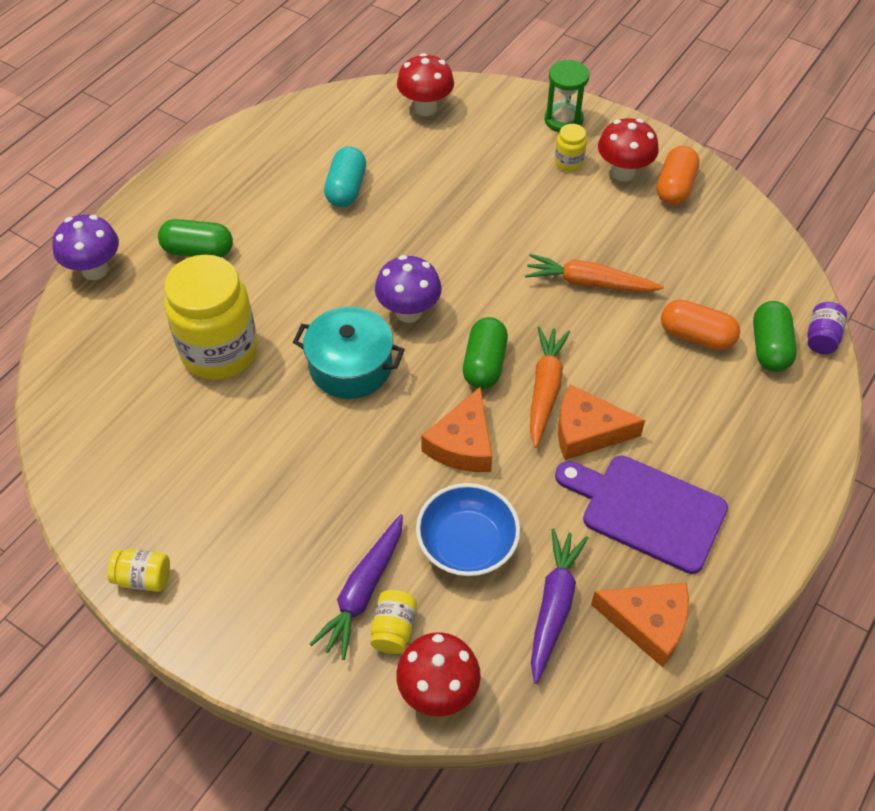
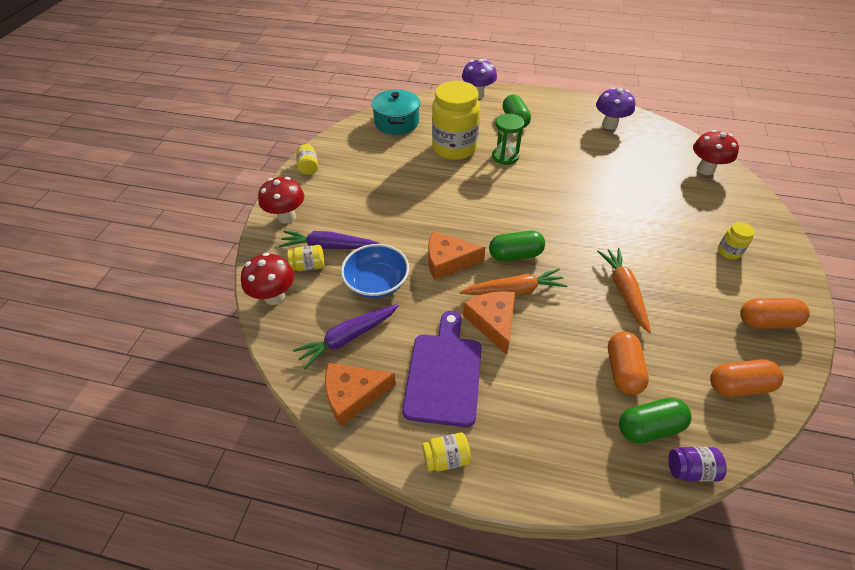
camera: 70 degrees right, 5 degrees down
turquoise pot [293,307,405,399] -> turquoise pot moved to [371,89,420,135]
turquoise capsule [324,146,366,207] -> none
purple mushroom [375,255,442,323] -> purple mushroom moved to [596,87,635,130]
purple carrot [531,529,588,684] -> purple carrot turned 150 degrees clockwise [293,304,399,369]
green hourglass [544,60,590,132] -> green hourglass moved to [492,114,524,165]
orange cheese [591,582,689,667] -> orange cheese turned 75 degrees clockwise [325,363,396,426]
red mushroom [598,118,659,182] -> red mushroom moved to [258,177,304,224]
none -> yellow jar [422,433,471,472]
none -> orange capsule [710,359,784,397]

